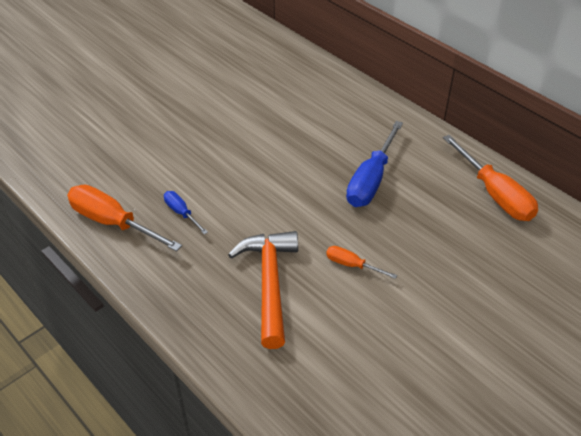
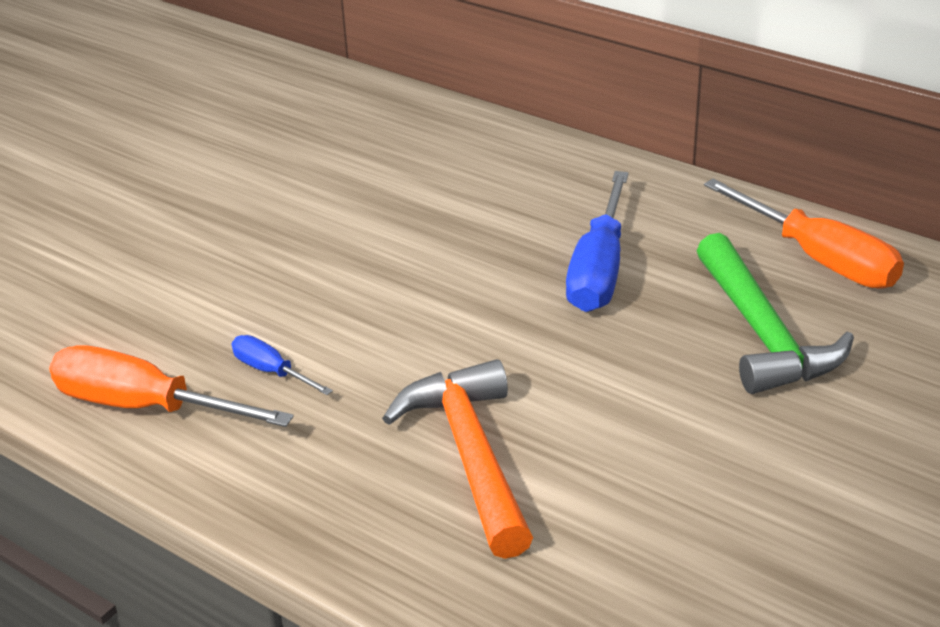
camera: 10 degrees left, 10 degrees down
orange screwdriver [326,246,397,279] -> none
none -> green hammer [697,233,854,394]

